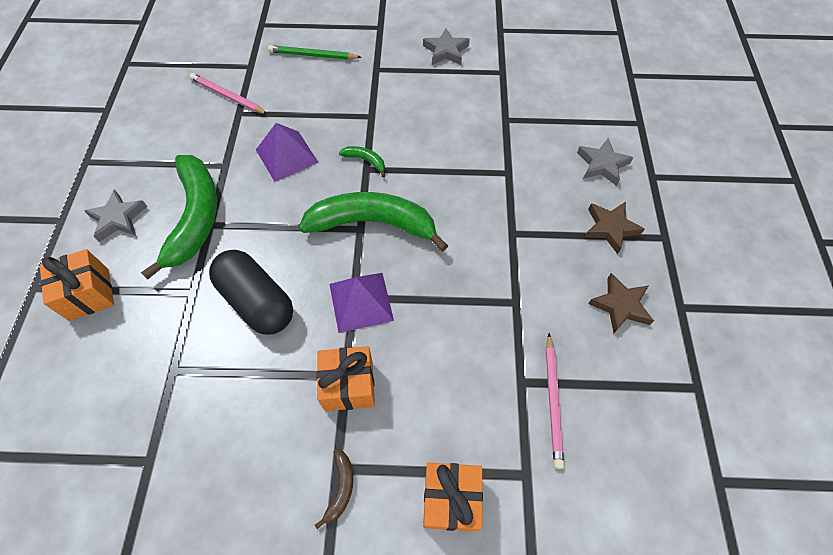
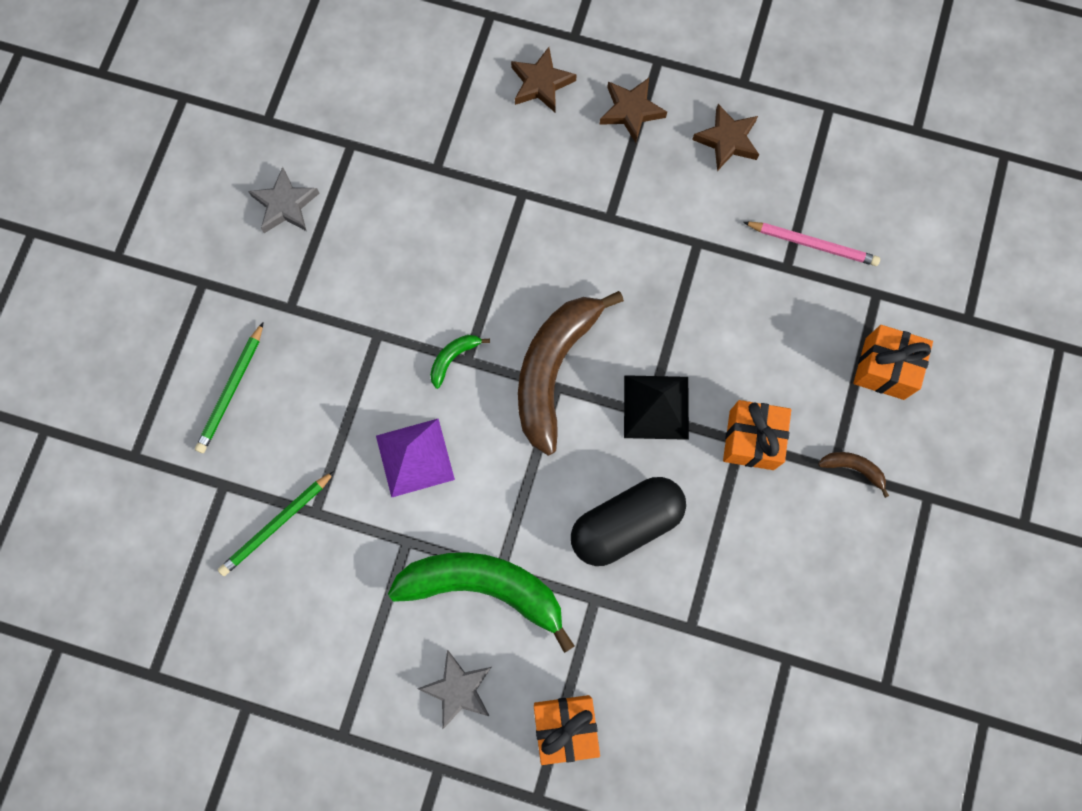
camera: 75 degrees left, 15 degrees up
pink pencil [189,73,268,114] -> green pencil [218,471,335,576]
green banana [299,192,448,252] -> brown banana [518,291,624,456]
purple pyramid [329,273,394,333] -> black pyramid [624,375,689,440]
grey star [577,138,634,186] -> brown star [511,47,577,112]

